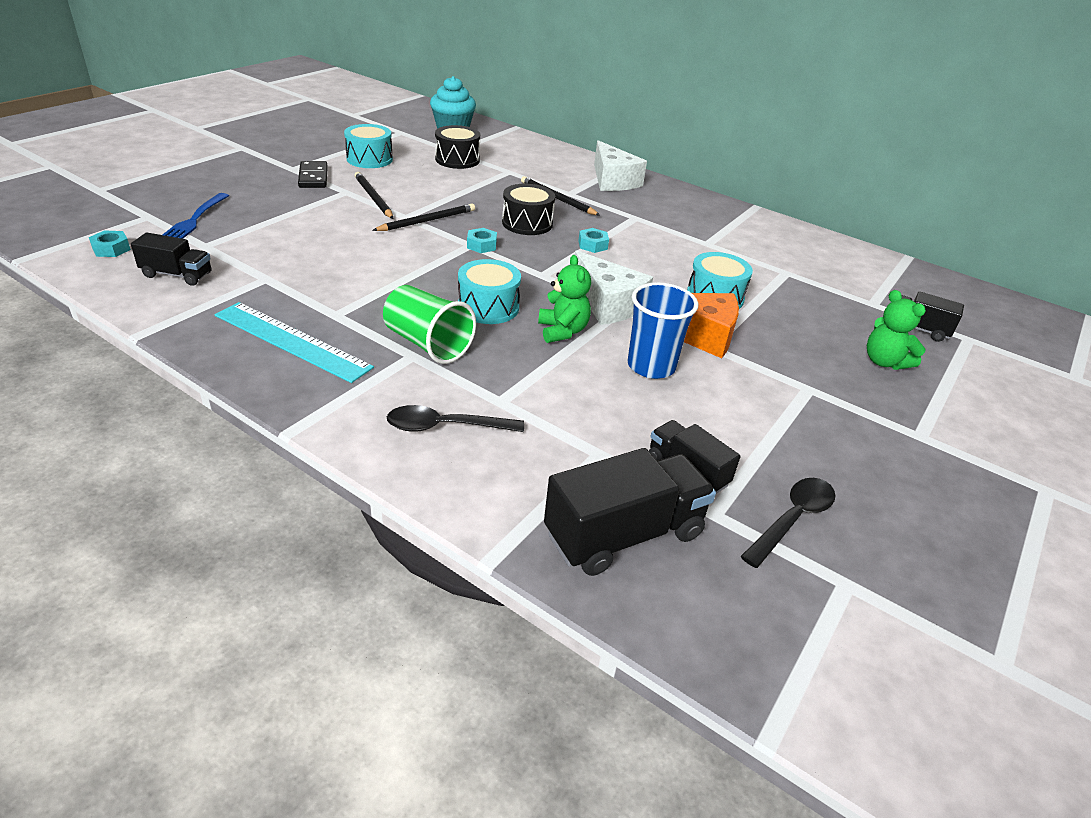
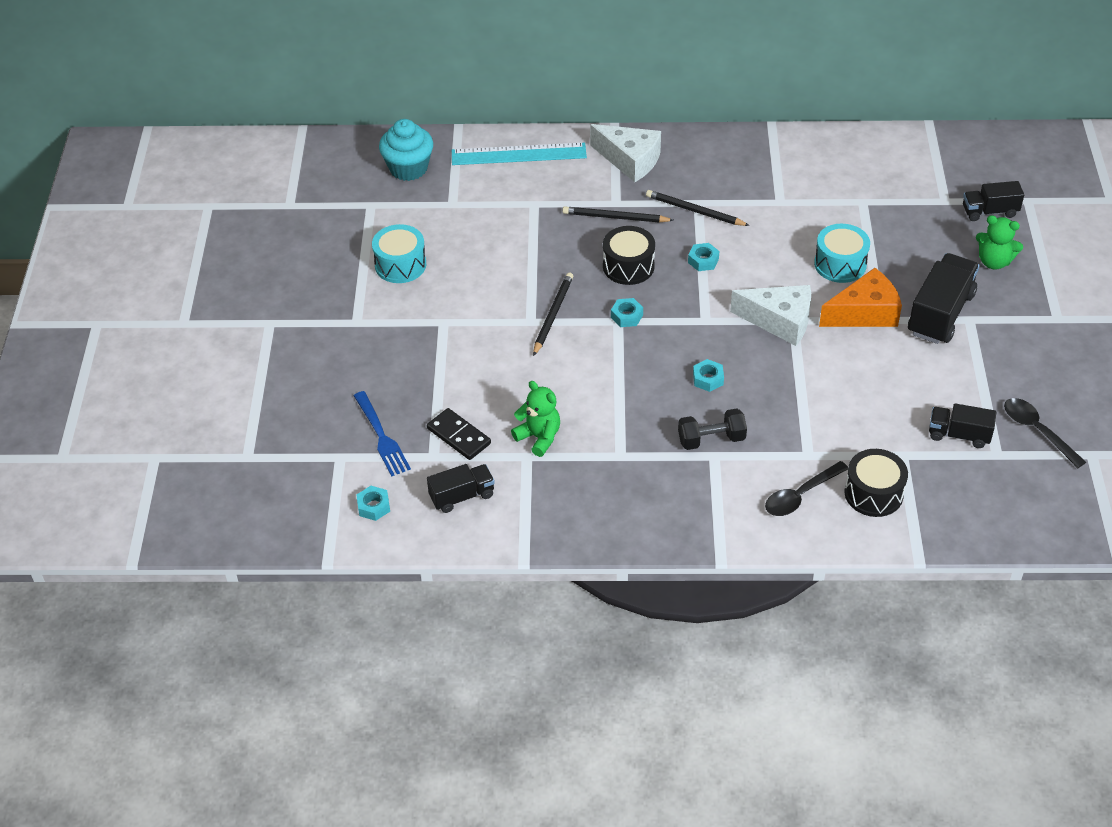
camera: 30 degrees left, 10 degrees up
turquoise ruler [215,302,374,383] -> turquoise ruler moved to [452,143,587,165]
black domino [298,161,328,188] -> black domino moved to [427,408,491,460]
black pencil [354,172,393,219] -> black pencil moved to [646,190,750,226]
green cup [383,285,476,364] -> black dumbbell [678,409,747,450]
black drum [435,125,480,169] -> black drum moved to [844,449,908,517]
turquoise drum [458,259,521,324] -> turquoise nut [693,359,724,392]
green teddy bear [538,255,591,343] -> green teddy bear moved to [511,381,560,457]
black truck [544,448,716,576] -> black truck moved to [908,253,980,344]
blue cup [628,282,698,379] -> none
black spoon [741,478,835,568] -> black spoon turned 45 degrees counterclockwise [1004,398,1086,468]

